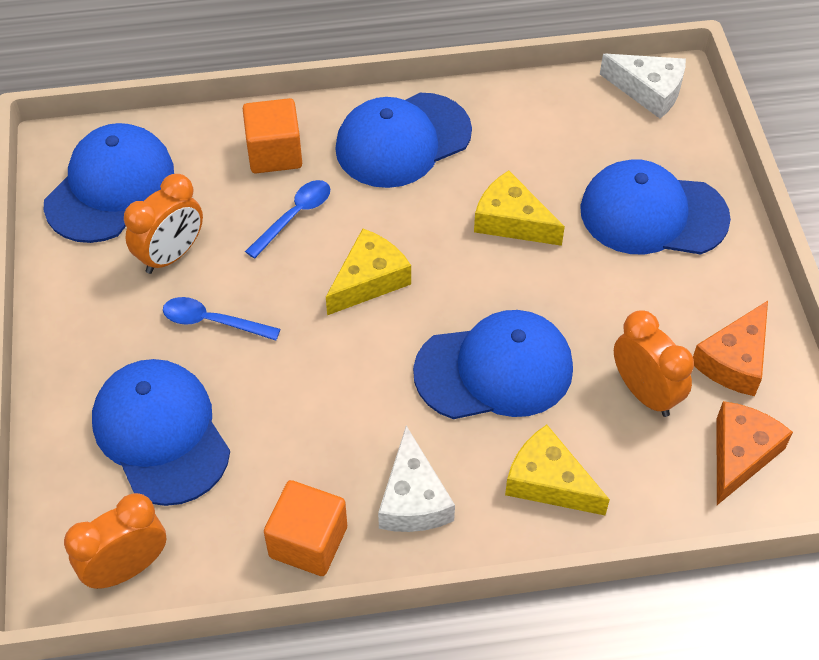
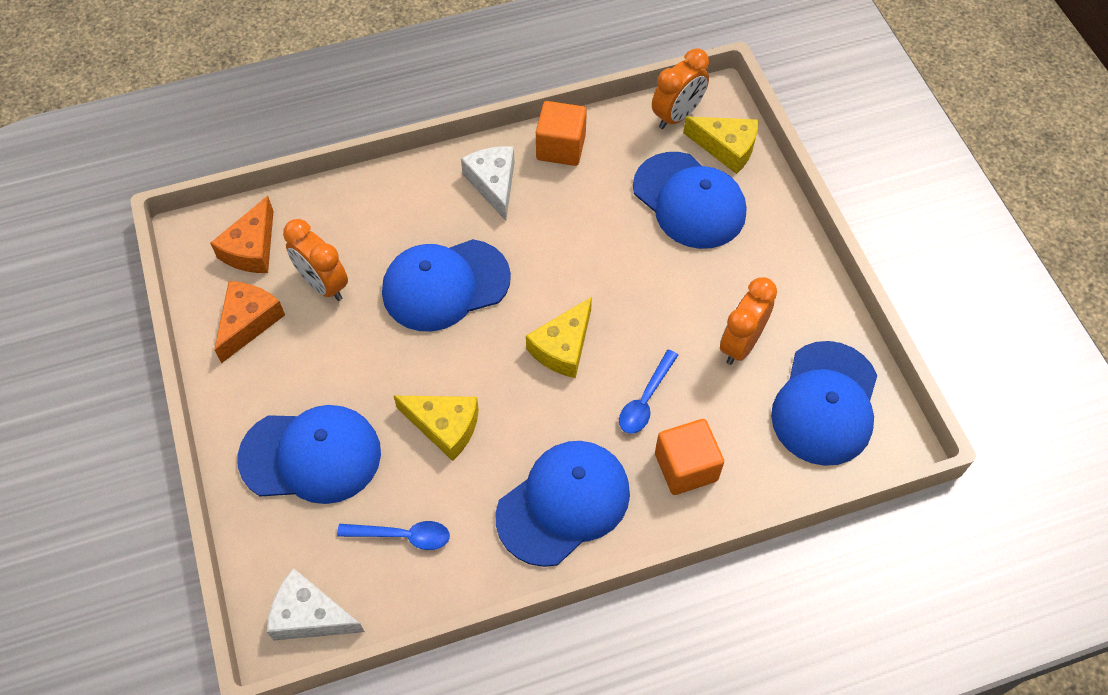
camera: 170 degrees right, 5 degrees up
blue spoon [163,297,280,341] -> blue spoon moved to [337,521,450,550]
yellow cheese [505,425,610,515] -> yellow cheese moved to [683,117,758,174]

